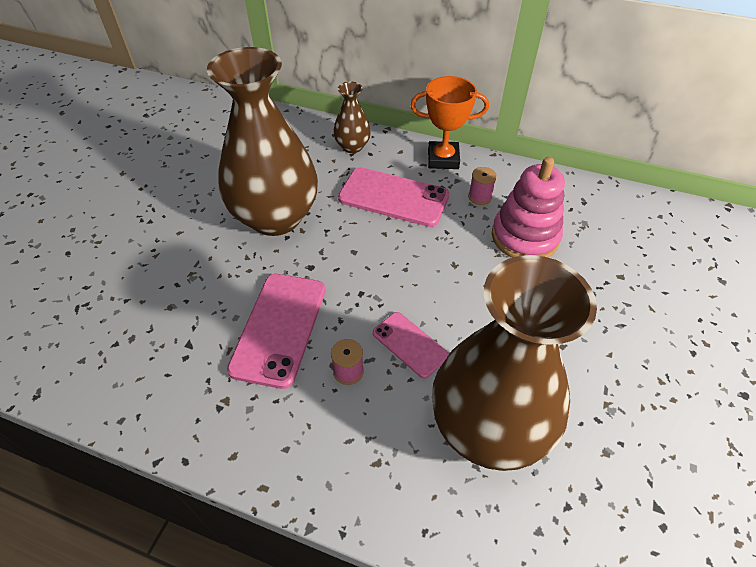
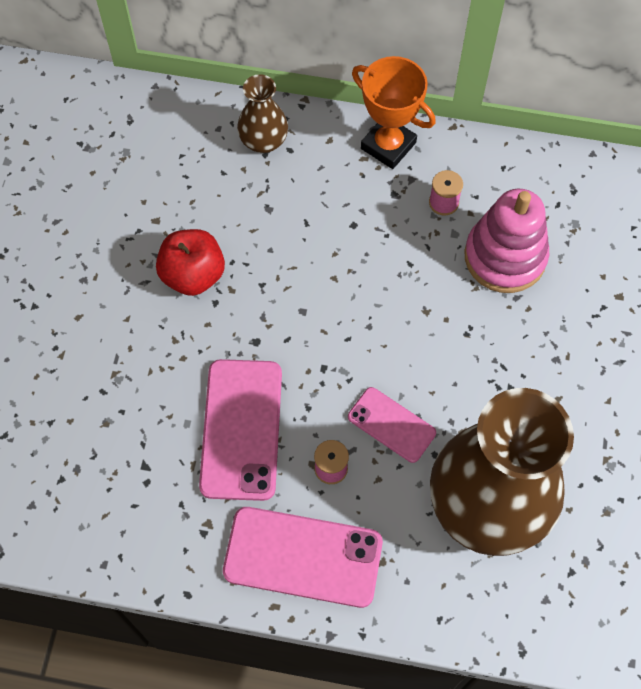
camera: 10 degrees left, 15 degrees up
brown vase [207,47,318,236] -> red apple [156,229,225,296]
pink phone [338,167,449,227] -> pink phone moved to [223,507,383,608]
orange trophy [410,76,489,169] -> orange trophy turned 45 degrees clockwise [352,56,436,169]

